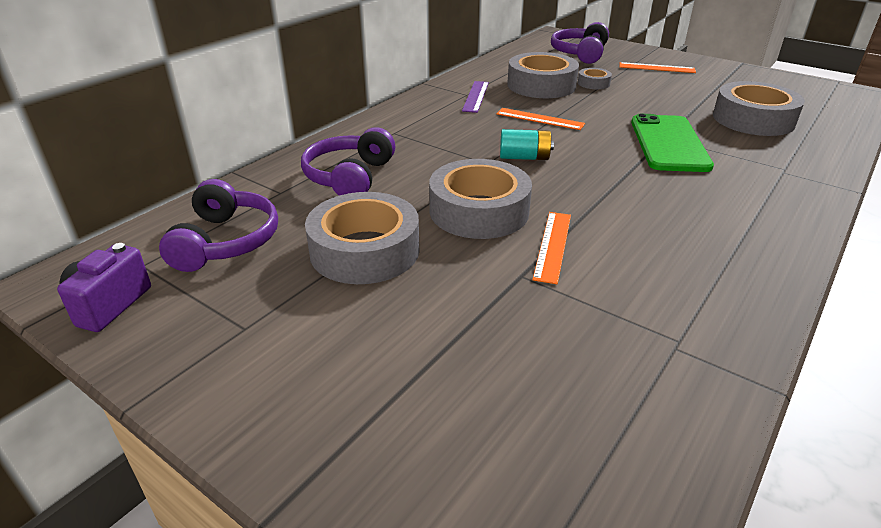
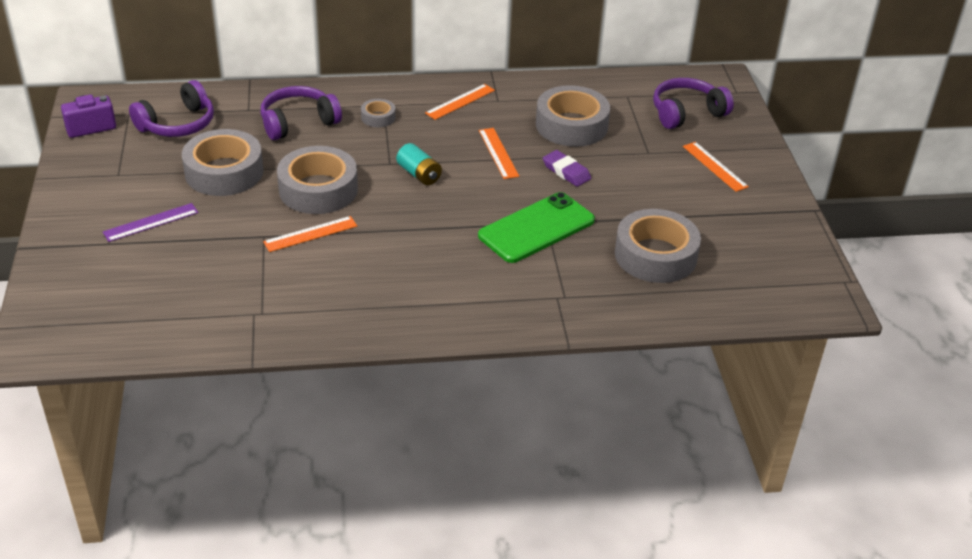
camera: 45 degrees right, 5 degrees up
purple ruler [462,81,489,113] -> purple ruler moved to [103,203,198,242]
grey tape [578,68,612,89] -> grey tape moved to [361,99,396,127]
none -> orange ruler [425,84,495,120]
none -> purple eraser [543,150,591,187]

